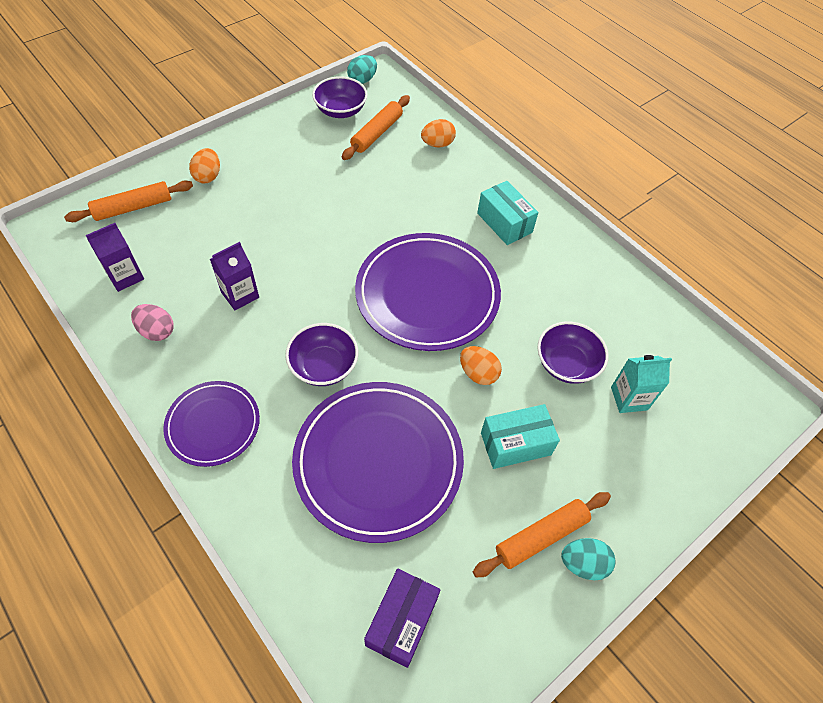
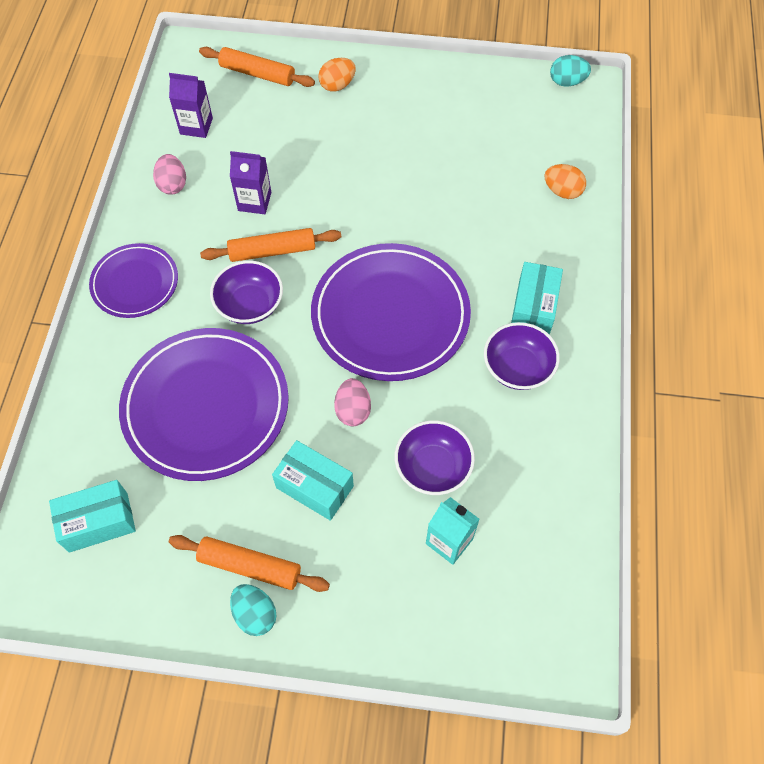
camera: 50 degrees right, 5 degrees up
purple bowl [312,76,368,118] -> purple bowl moved to [484,322,560,390]
orange rolling pin [342,95,410,160] -> orange rolling pin moved to [200,228,341,262]
purple box [364,568,441,668] -> turquoise box [49,480,136,553]
orange egg [460,346,502,385] -> pink egg [334,378,371,426]

